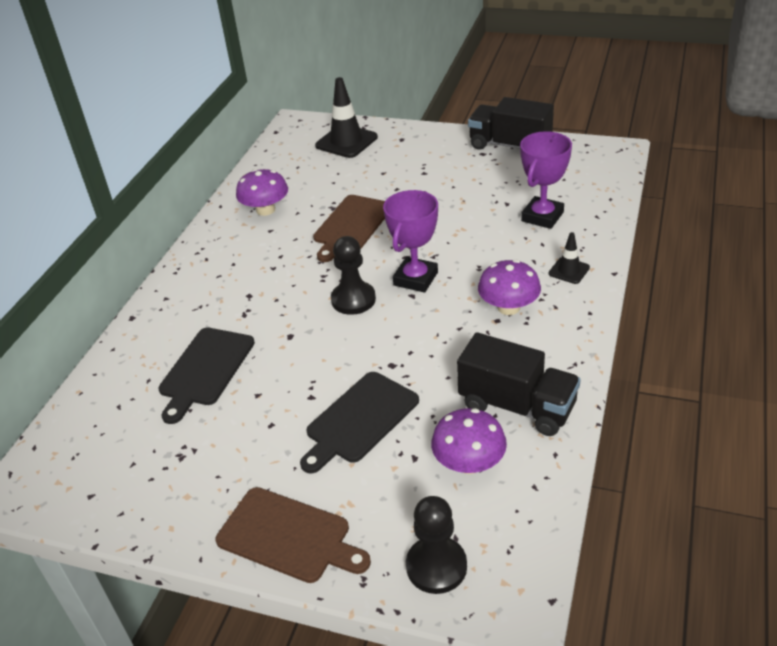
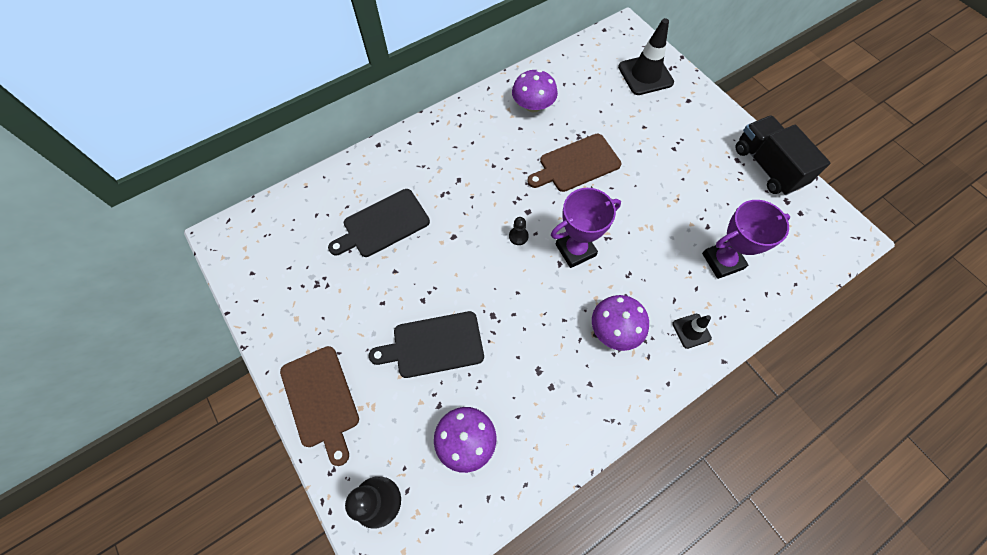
camera: 35 degrees right, 25 degrees up
black pawn [331,236,376,315] -> black pawn [509,217,529,245], size x0.52
black truck [457,332,581,436] -> none

